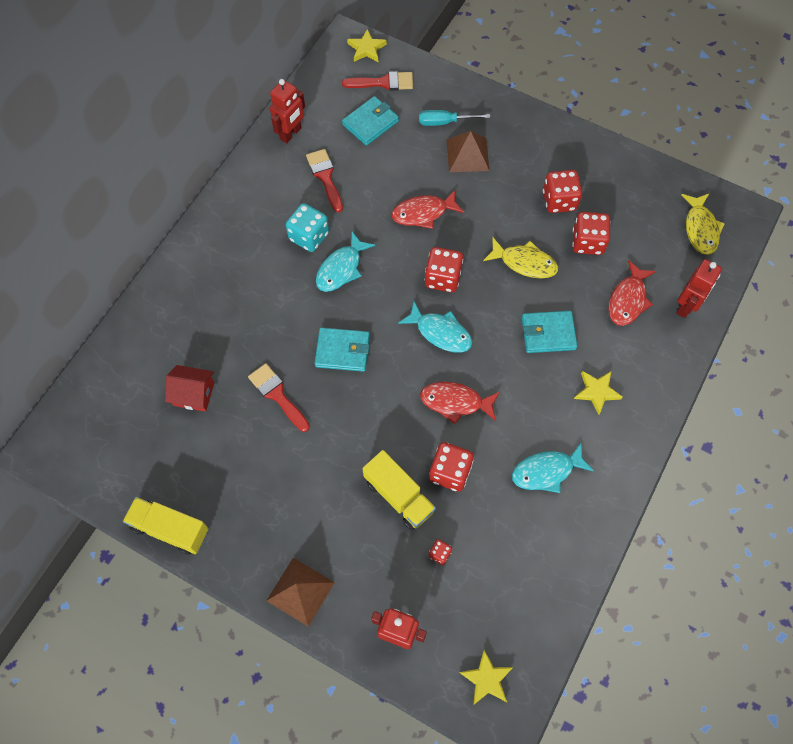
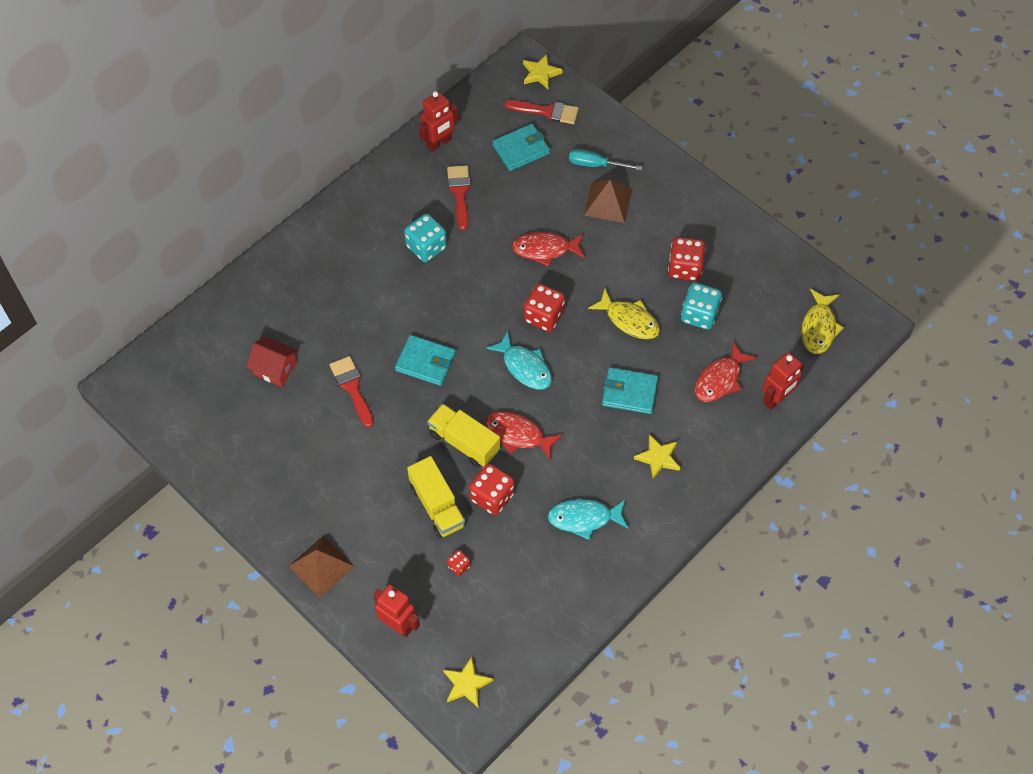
camera: 15 degrees right, 5 degrees down
yellow truck [123,497,209,555] -> yellow truck moved to [427,404,500,467]
turquoise fish [316,232,375,292] -> none
red dice [572,212,611,255] -> turquoise dice [681,282,722,330]

